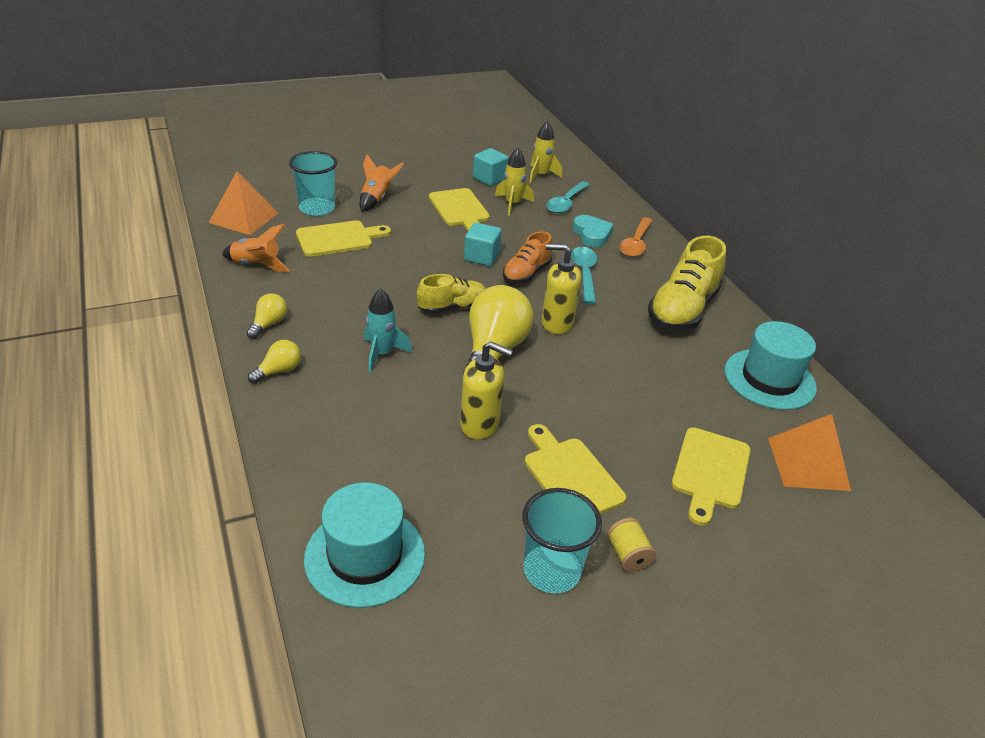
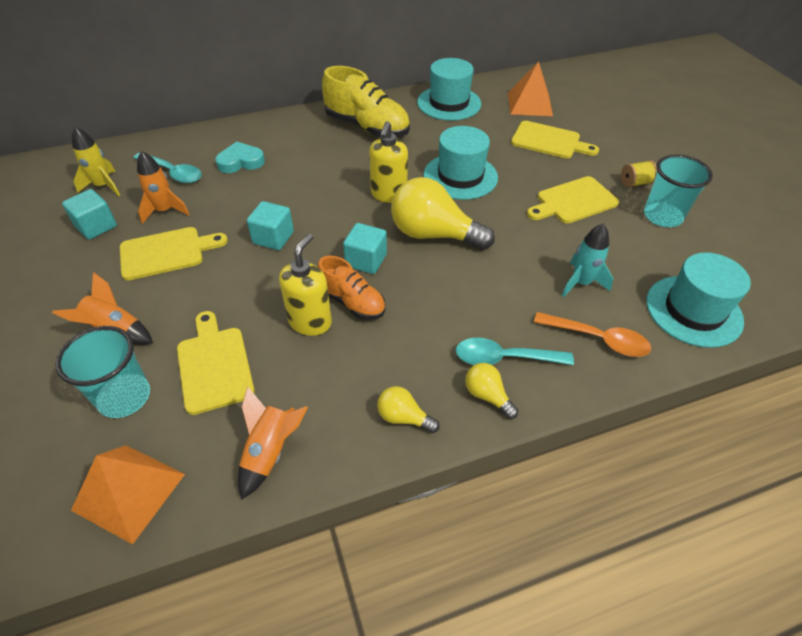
camera: 85 degrees left, 10 degrees up
turquoise rocket [364,288,412,373] -> turquoise rocket moved to [562,224,614,297]
yellow shoe [417,274,486,314] -> turquoise cube [343,223,387,274]
yellow soap dispenser [460,341,513,439] -> yellow soap dispenser moved to [279,234,332,336]
yellow rocket [495,148,534,216] -> orange rocket [137,151,190,224]
orange shoe [503,231,552,284] -> orange shoe moved to [317,256,385,320]
turquoise spoon [571,247,597,304] -> turquoise spoon moved to [456,338,574,365]
orange spoon [619,217,653,257] -> orange spoon moved to [534,312,651,357]
none -> turquoise hat [424,126,498,200]

